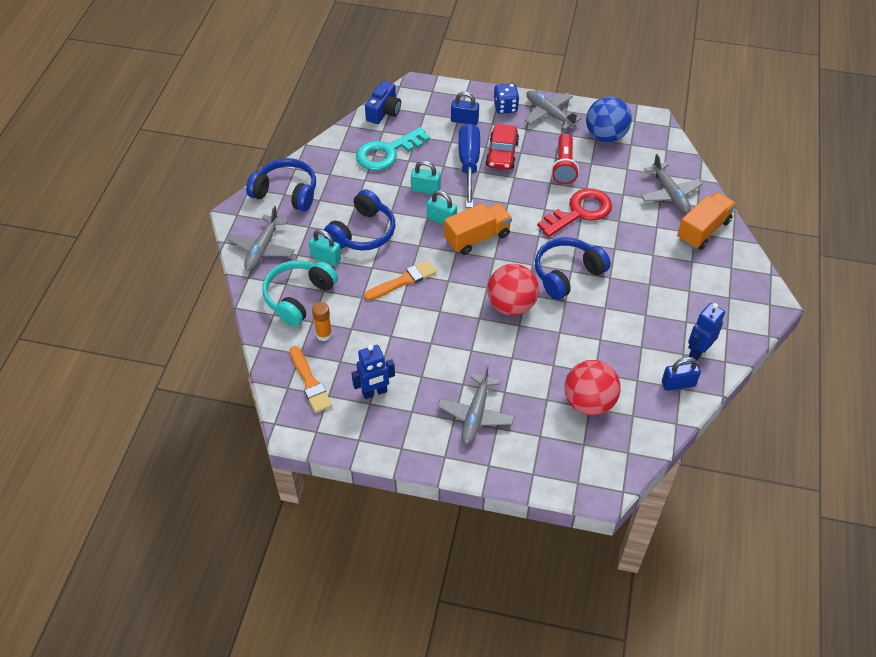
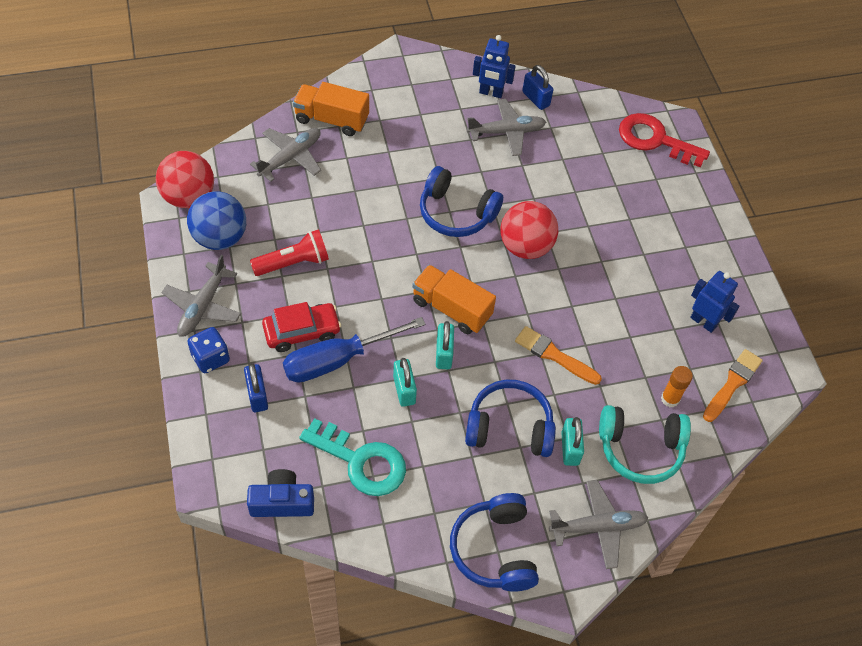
camera: 120 degrees left, 5 degrees up
grey plane [438,365,515,444] -> grey plane moved to [467,99,546,156]
red key [537,189,612,237] -> red key moved to [619,113,710,168]
red ball [565,360,621,415] -> red ball moved to [156,151,214,208]

